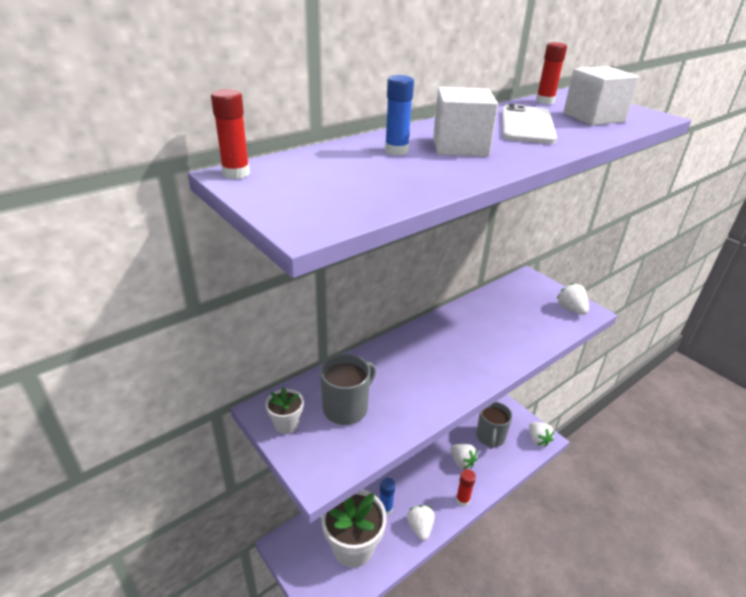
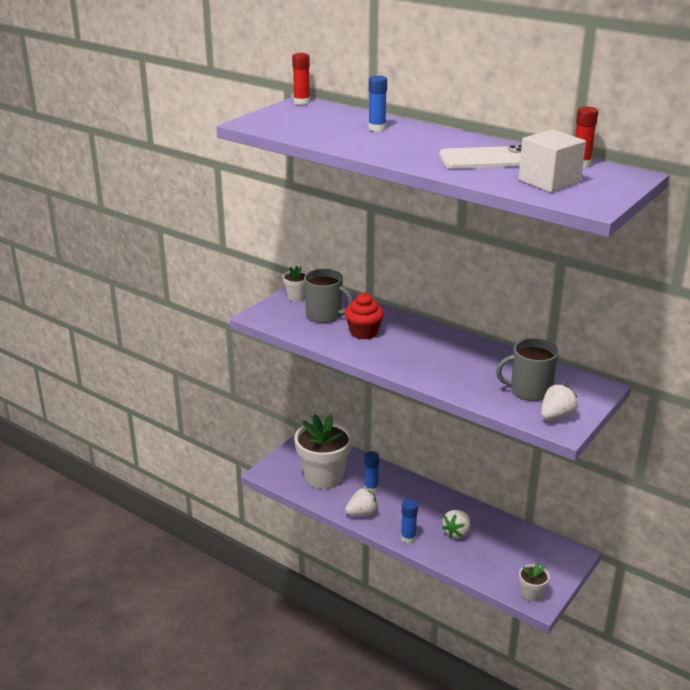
camera: 75 degrees right, 5 degrees down
white cube [433,87,498,156] -> none
red glue stick [456,469,476,506] -> blue glue stick [401,499,418,543]
grey mug [476,402,512,449] -> grey mug moved to [496,339,559,401]
white strawberry [529,422,554,447] -> white flower pot [519,563,550,601]
none -> red cupcake [345,293,384,339]

